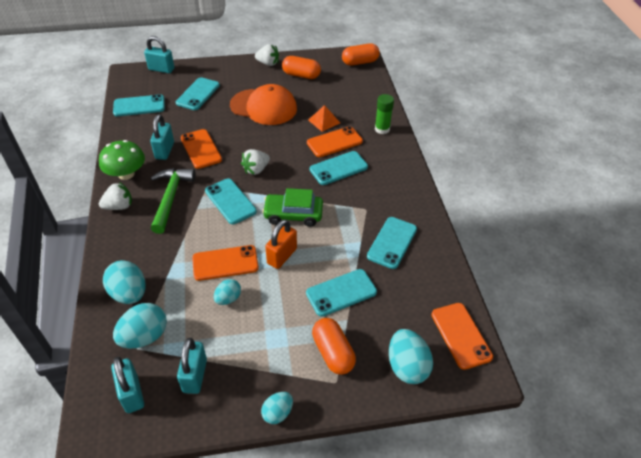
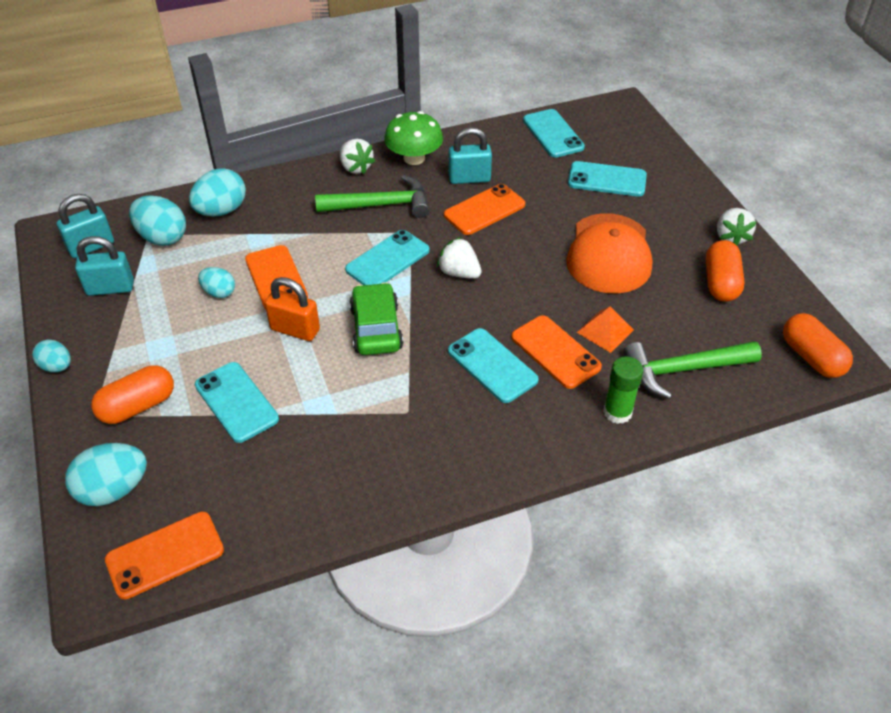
camera: 80 degrees right, 0 degrees up
turquoise padlock [144,36,174,73] -> none
turquoise phone [367,217,417,269] -> none
none -> green hammer [624,341,762,399]

